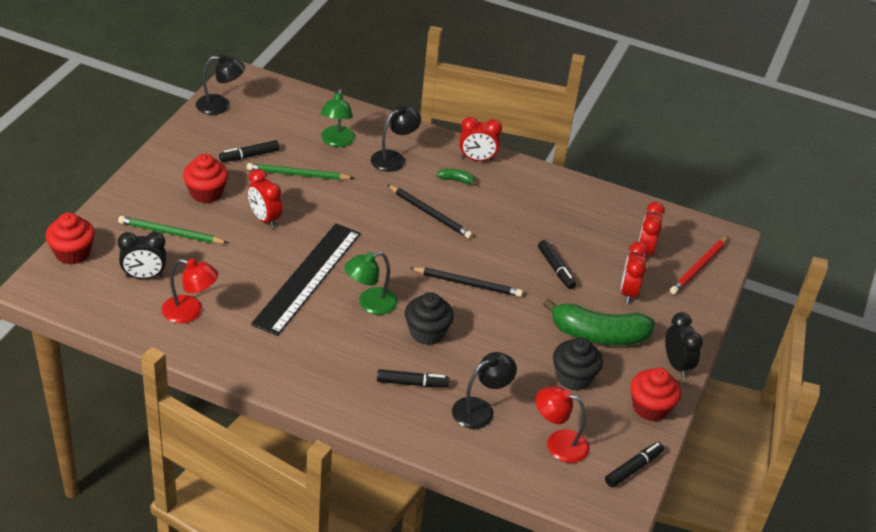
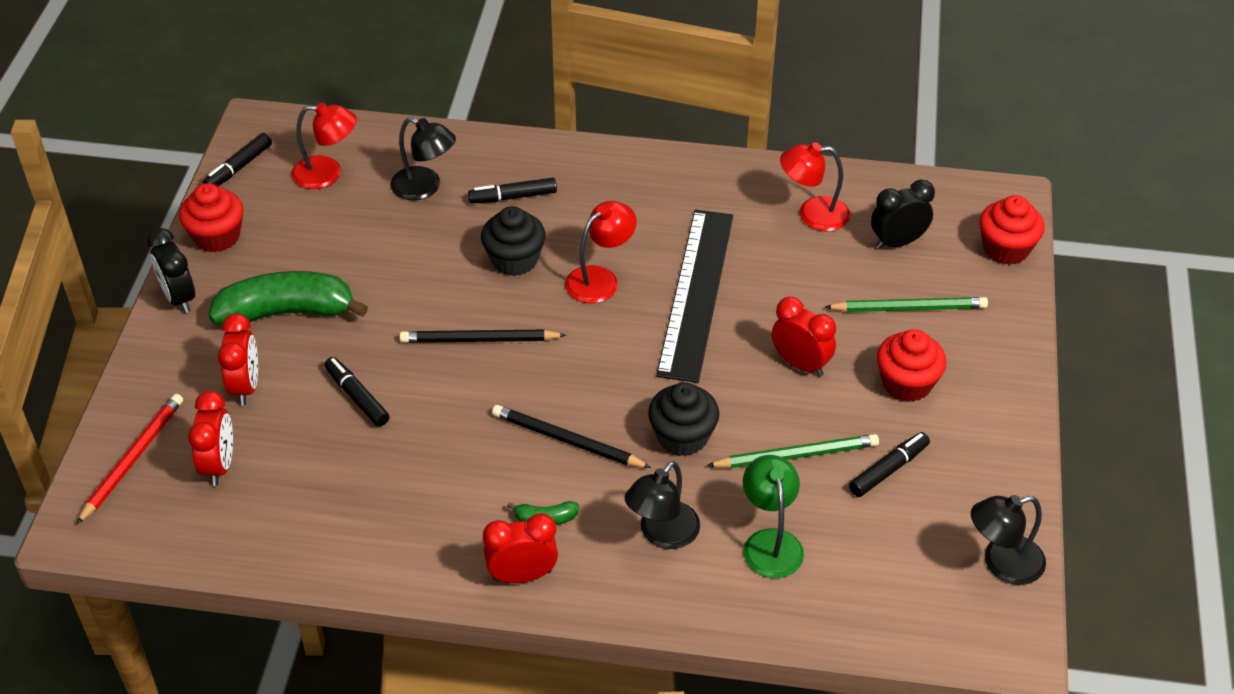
camera: 170 degrees right, 5 degrees up
green lamp [344,252,398,315] -> red lamp [565,201,637,304]
black lamp [452,352,517,429] -> black lamp turned 105 degrees counterclockwise [390,117,456,200]
black cupcake [553,337,603,391] -> black cupcake moved to [648,382,719,457]

